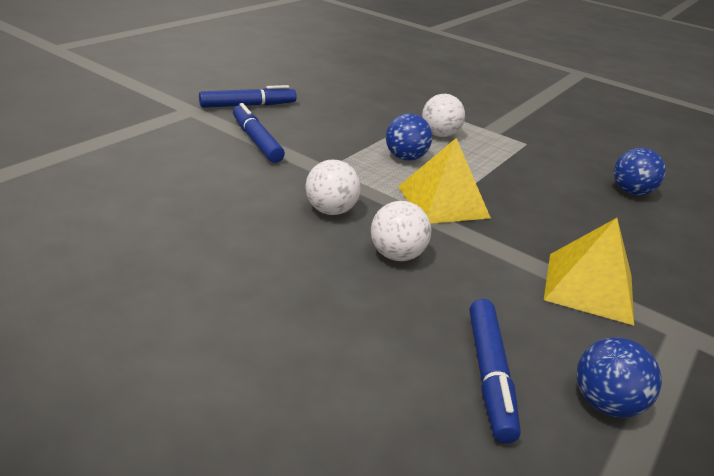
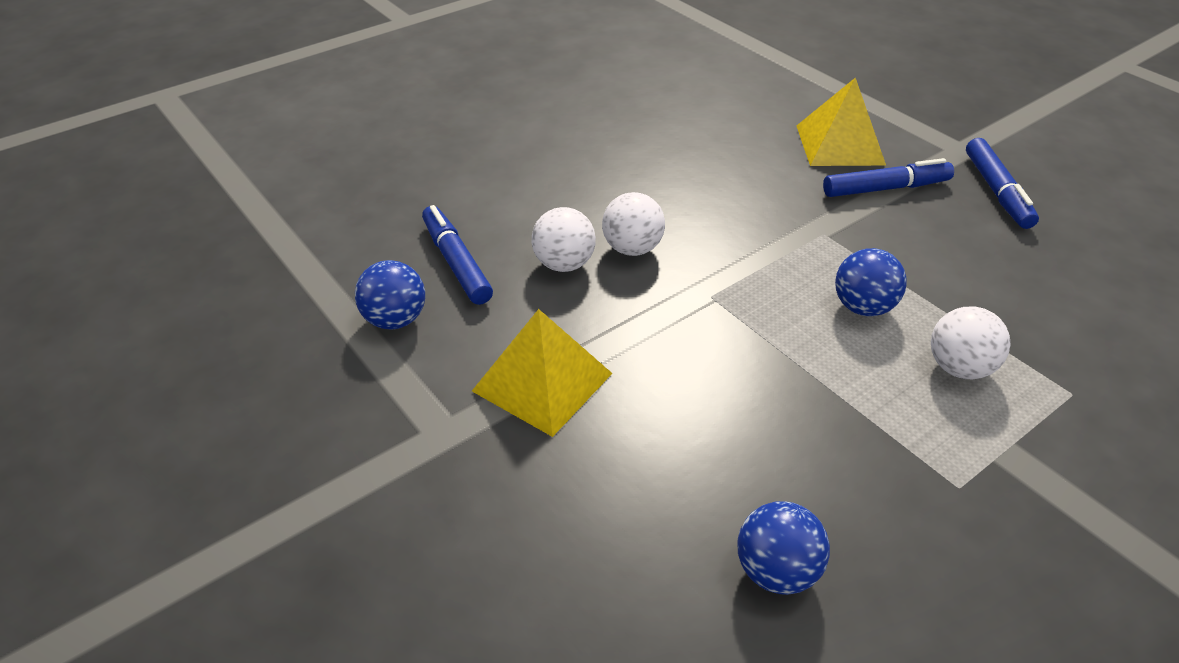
camera: 110 degrees right, 10 degrees up
white ball [305,160,361,215] -> white ball moved to [532,207,596,272]
yellow pyramid [398,138,491,224] -> yellow pyramid moved to [797,77,886,166]
blue marker [470,299,521,443] -> blue marker turned 45 degrees clockwise [422,205,493,305]

